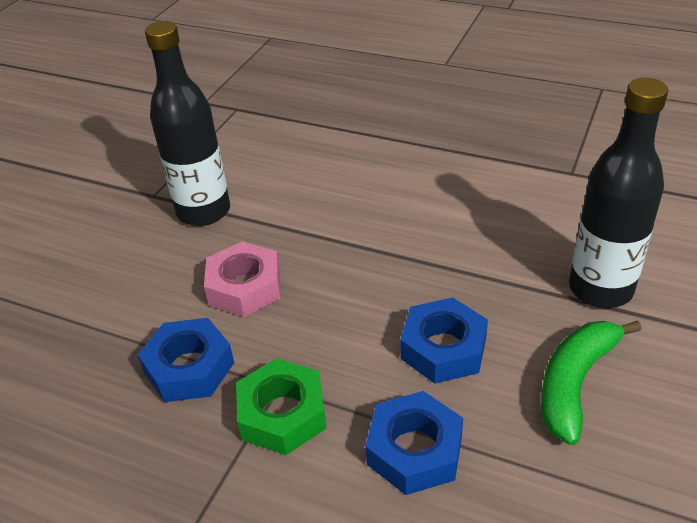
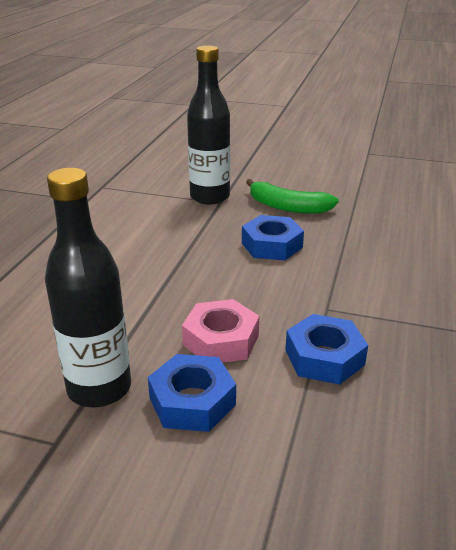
camera: 100 degrees left, 10 degrees down
green nut [236,358,327,455] -> none
blue nut [365,391,463,495] -> blue nut moved to [148,354,236,432]

